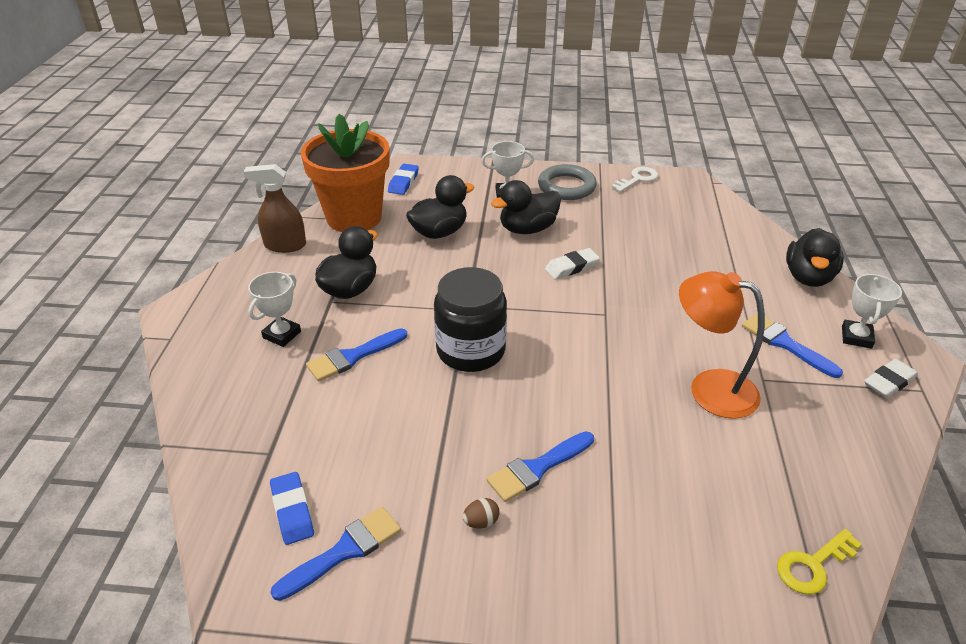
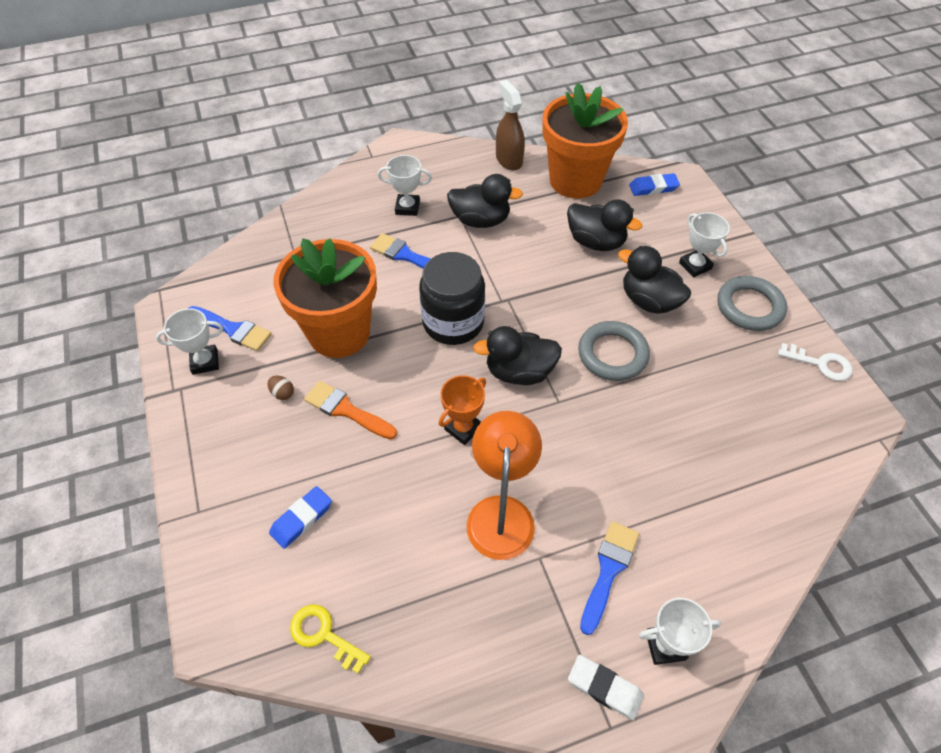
camera: 65 degrees right, 15 degrees up
blue eraser [270,472,314,545] -> blue eraser moved to [269,486,332,549]
blue brush [487,431,594,502] -> orange brush [304,381,397,440]
white eraser [545,248,600,279] -> grey ring [578,321,650,381]
black duck [786,228,844,287] -> black duck moved to [473,326,562,385]
none -> white trophy [156,308,223,375]
none -> orange flower pot [273,238,377,358]
none -> orange trophy [439,375,486,445]

